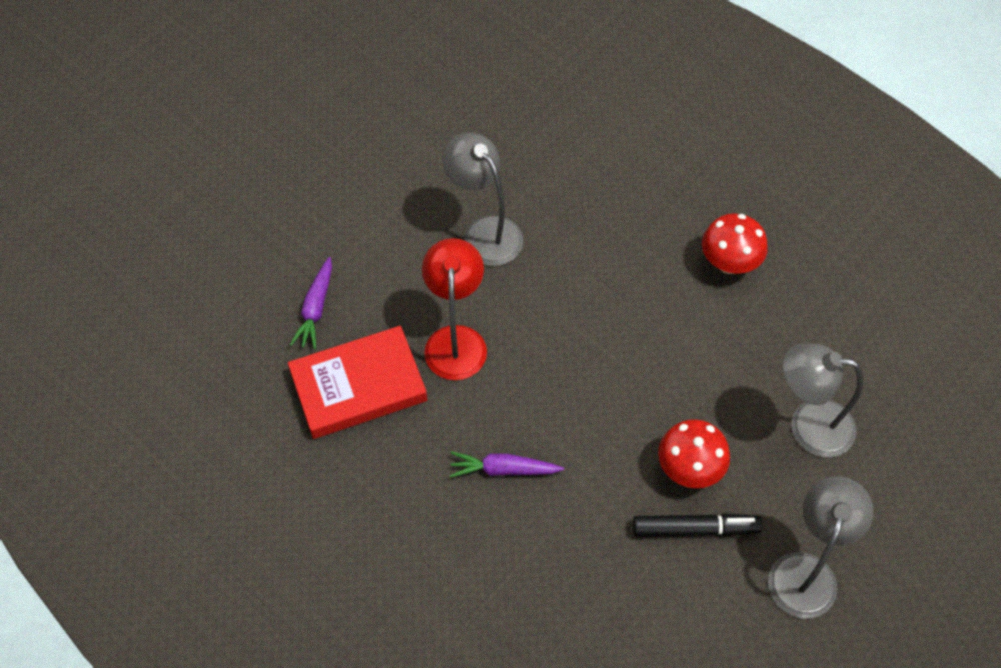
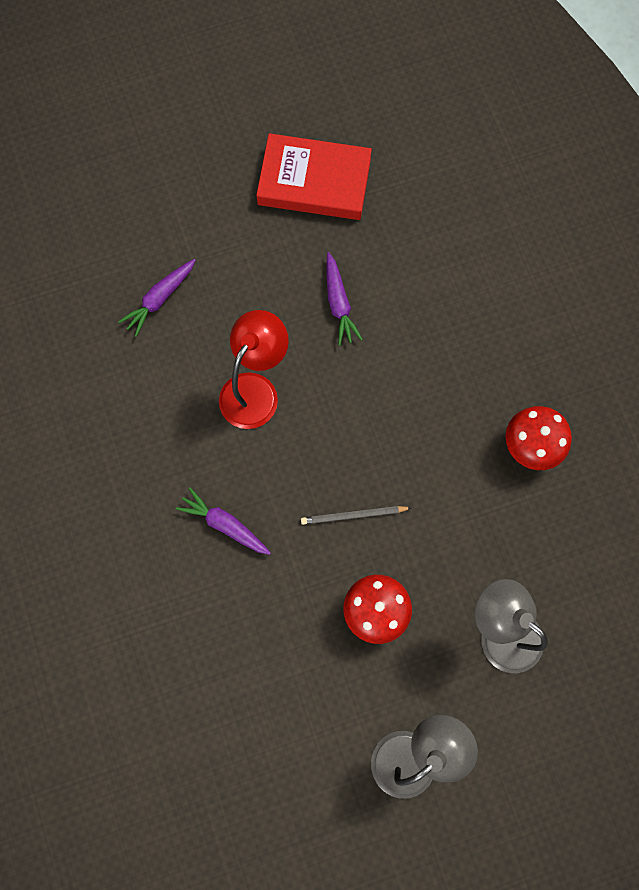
camera: 30 degrees right, 15 degrees up
red book [288,326,427,439] -> red book moved to [256,133,372,220]
grey lamp [442,133,523,266] -> purple carrot [326,252,363,346]
black marker [633,513,762,537] -> none
none -> grey pencil [301,506,411,525]

